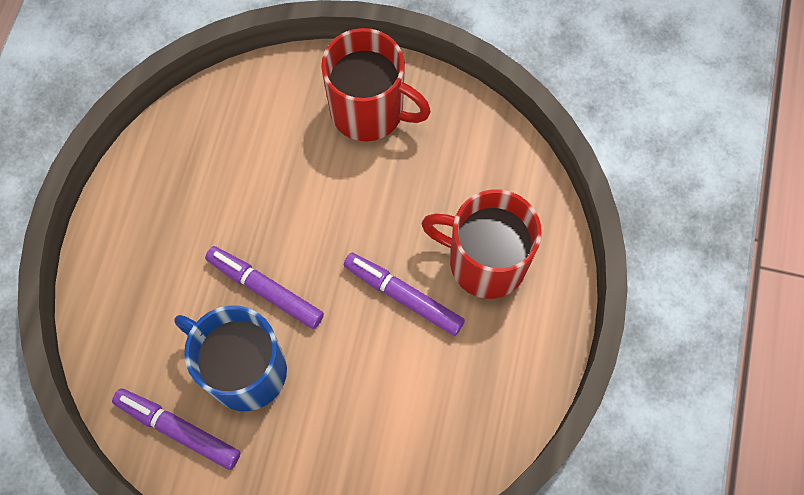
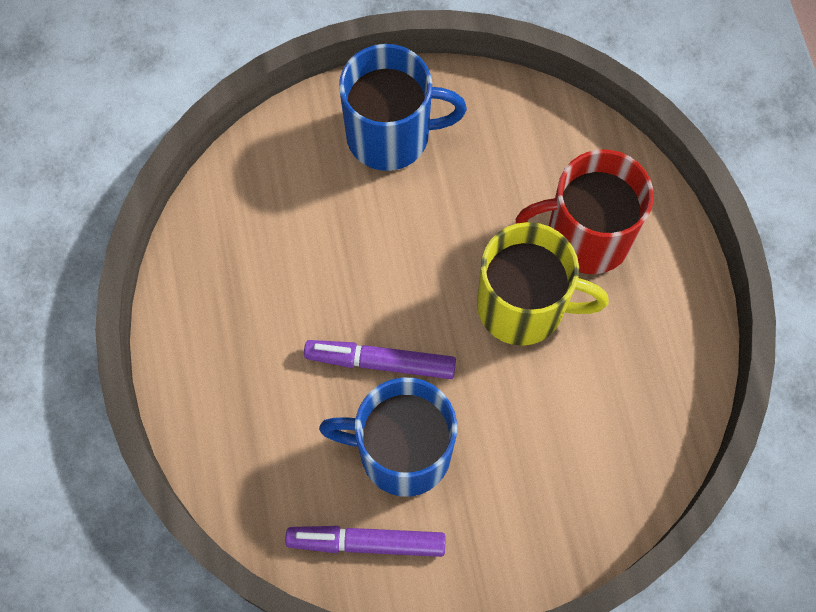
camera: 25 degrees left, 0 degrees up
red mug [321,28,431,141] -> blue mug [339,44,467,171]
purple marker [343,253,465,336] -> yellow mug [477,222,609,346]

